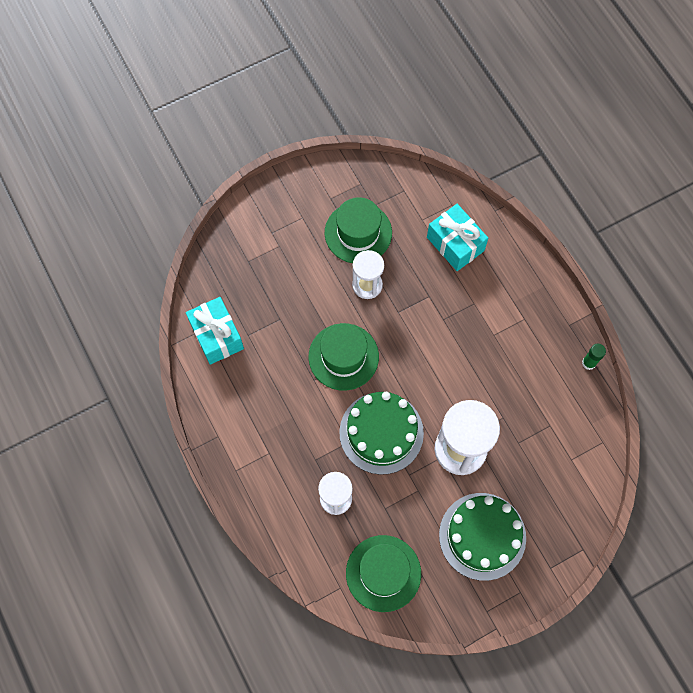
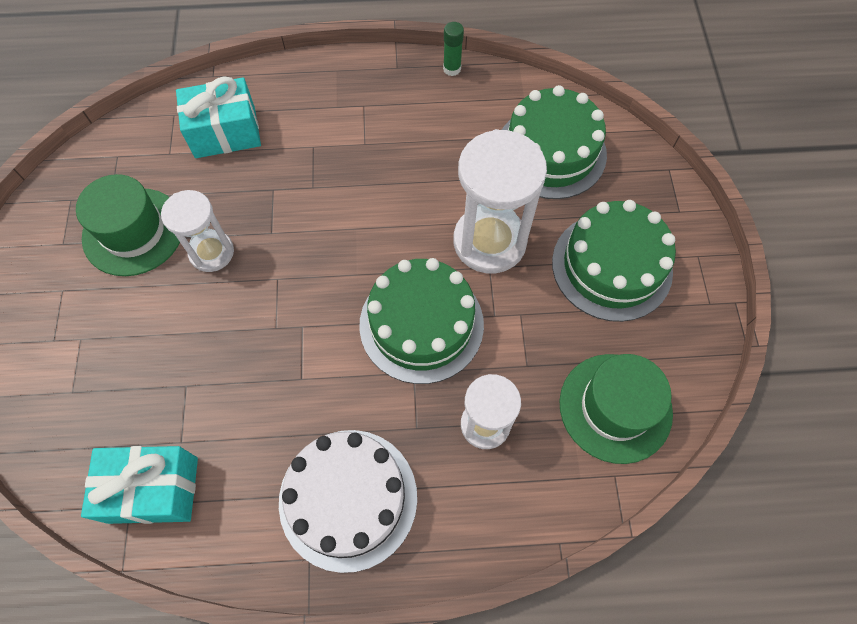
camera: 65 degrees left, 5 degrees down
green hat [309,323,379,391] -> none
none -> white cake [279,430,417,573]
none -> green cake [502,85,607,199]

